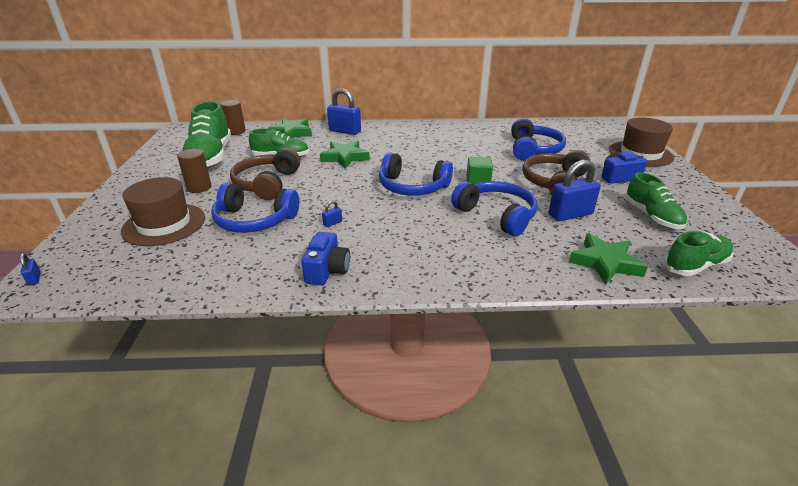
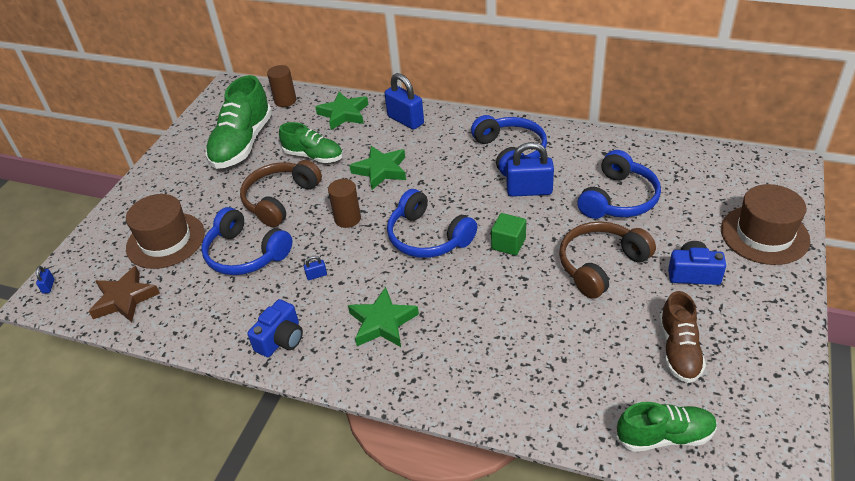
camera: 25 degrees right, 10 degrees up
brown cylinder [177,149,212,193] -> brown cylinder moved to [328,179,361,228]
blue headphones [451,181,538,236] -> blue headphones moved to [471,115,547,177]
blue padlock [549,160,601,221] -> blue padlock moved to [507,142,554,197]
green star [569,233,648,285] -> green star moved to [348,287,419,347]
green shoe [625,172,687,229] -> brown shoe [659,291,706,383]
none -> brown star [88,266,160,322]

